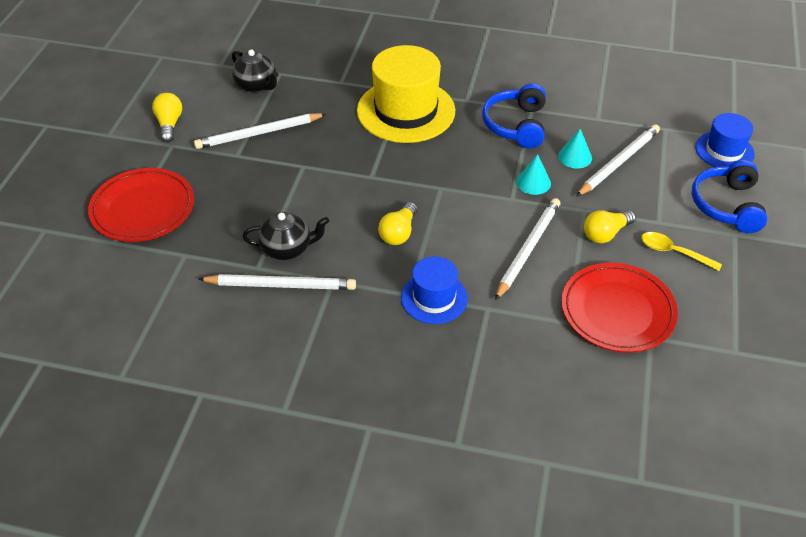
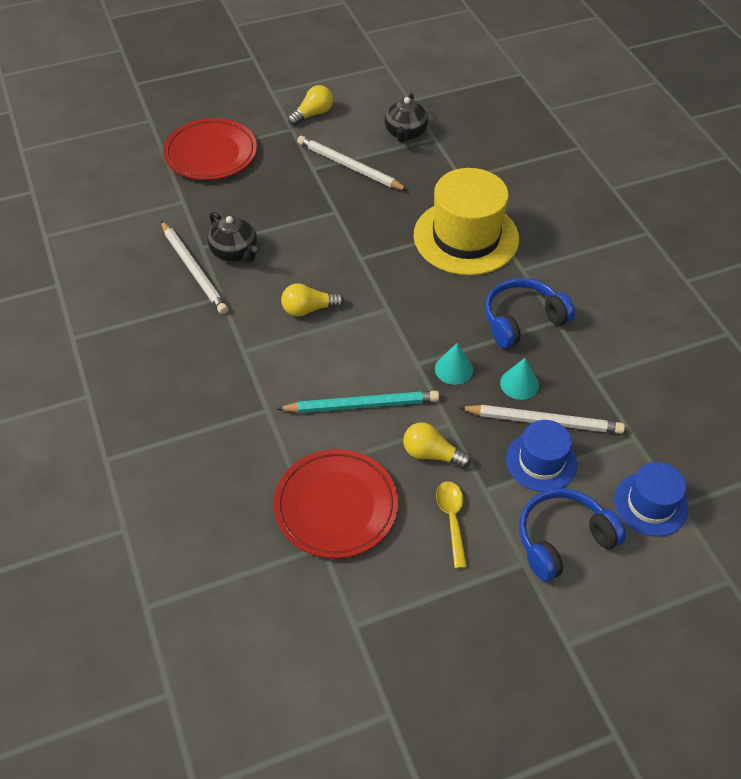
camera: 55 degrees right, 5 degrees up
blue hat [401,257,468,324] -> blue hat moved to [506,420,577,492]
white pencil [495,198,560,300] -> turquoise pencil [277,391,439,413]

